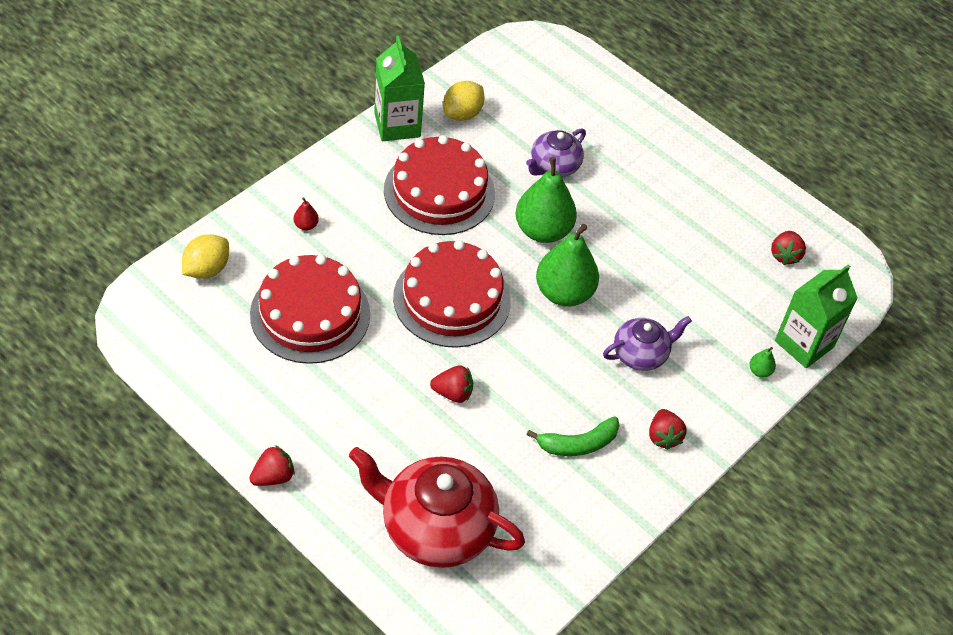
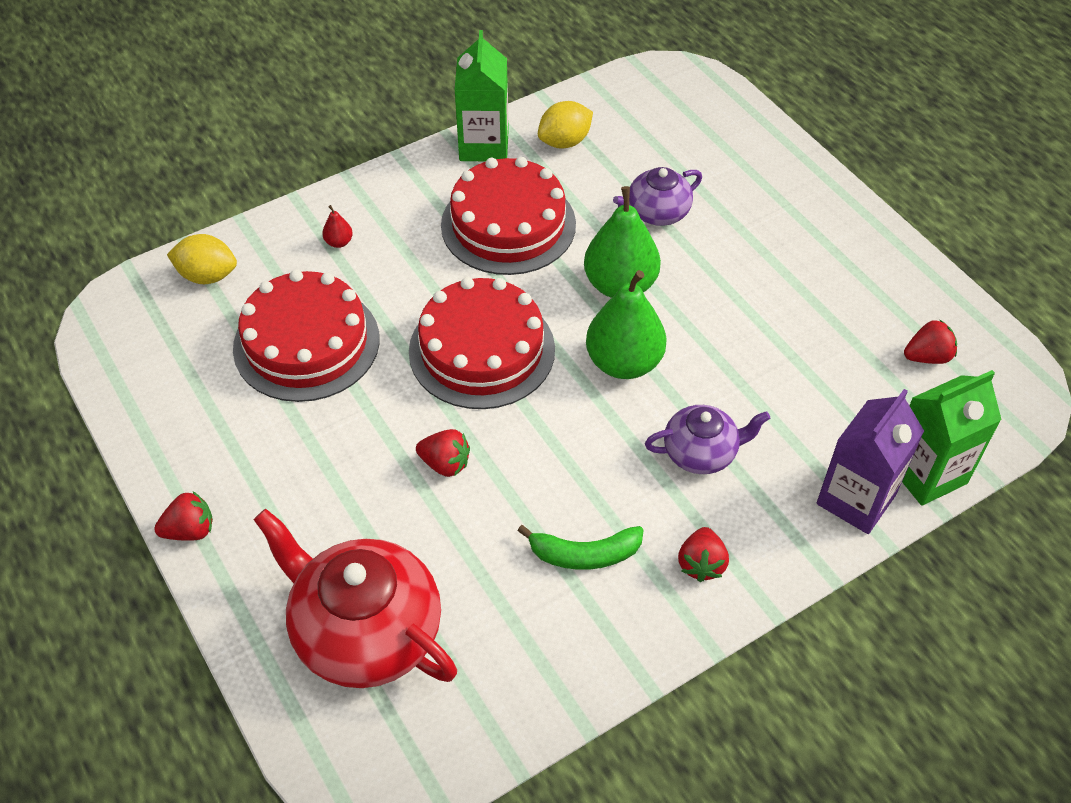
camera: 20 degrees right, 0 degrees up
yellow lemon [182,234,229,279] -> yellow lemon turned 45 degrees clockwise [167,234,237,284]
green pear [749,347,776,378] -> purple carton [817,389,924,534]
red strawberry [771,231,806,265] -> red strawberry turned 135 degrees counterclockwise [904,319,957,364]

